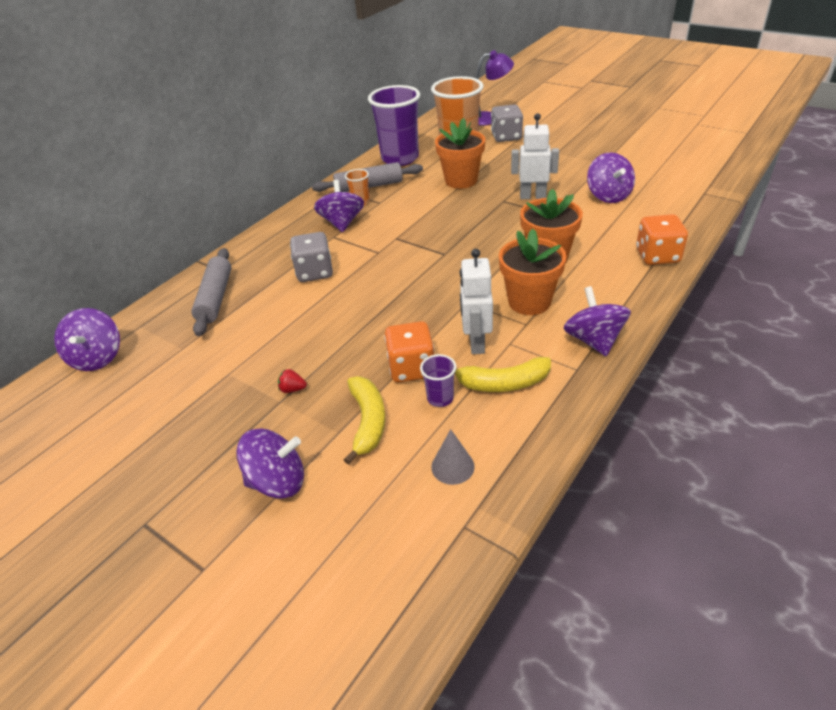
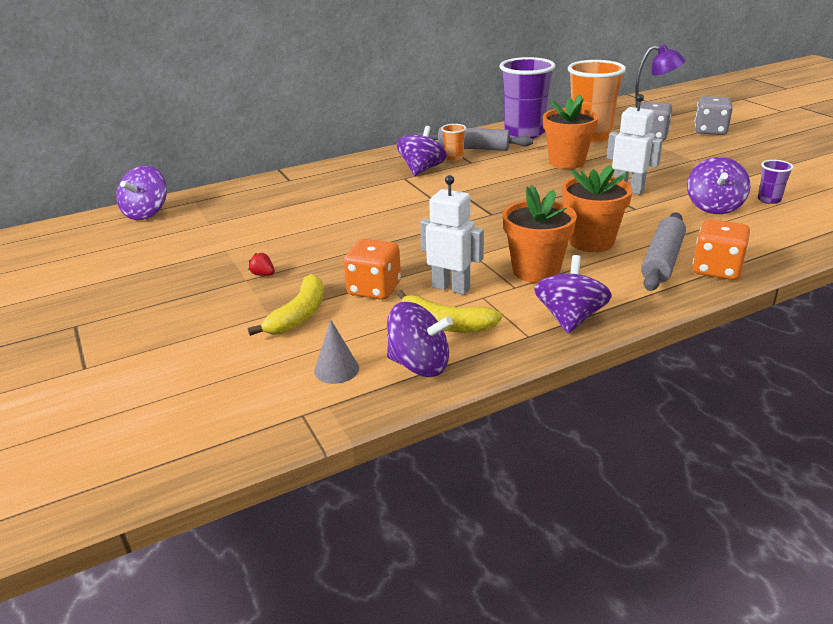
camera: 25 degrees right, 10 degrees down
grey rolling pin [191,248,231,336] -> grey rolling pin moved to [641,212,686,291]
purple spinning top [236,429,304,499] -> purple spinning top moved to [387,302,453,377]
grey dice [290,232,333,282] -> grey dice moved to [695,96,733,135]
purple cup [420,354,456,407] -> purple cup moved to [758,160,794,204]
white robot [460,249,493,354] -> white robot turned 90 degrees clockwise [420,175,484,295]

